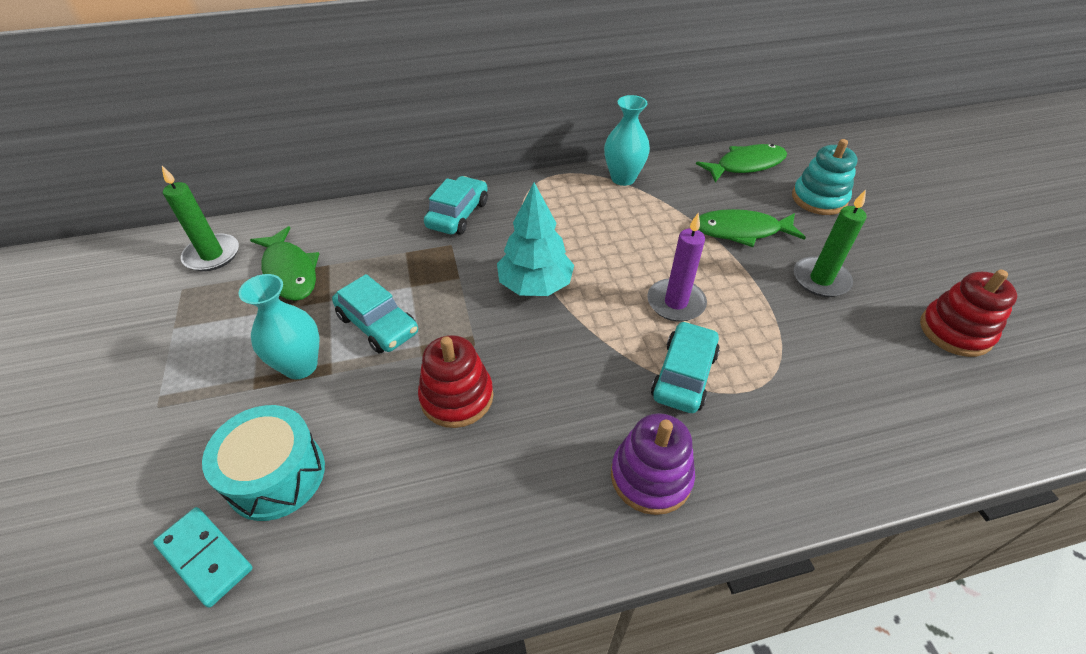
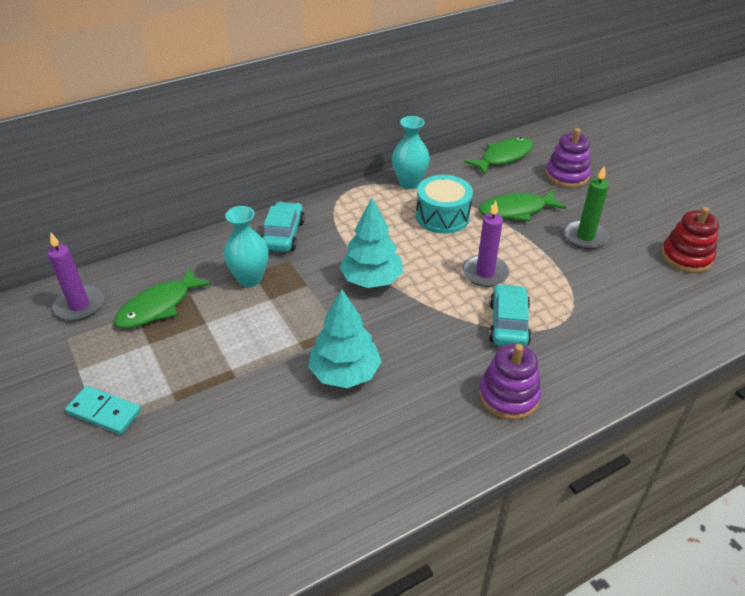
camera: 15 degrees left, 5 degrees down
turquoise domino [153,507,252,608] -> turquoise domino moved to [65,386,141,435]
green candle [162,166,239,271] -> purple candle [47,232,104,321]
turquoise drum [202,405,325,521] -> turquoise drum moved to [416,175,473,234]
turquoise vase [239,274,319,379] -> turquoise vase moved to [224,206,268,287]
green fish [250,226,319,301] -> green fish turned 90 degrees clockwise [114,267,212,328]
turquoise car [332,274,418,354] -> none
red stacking toy [418,335,493,428] -> turquoise tree [308,289,382,388]
turquoise stacking toy [792,139,858,215] -> purple stacking toy [545,128,591,188]

